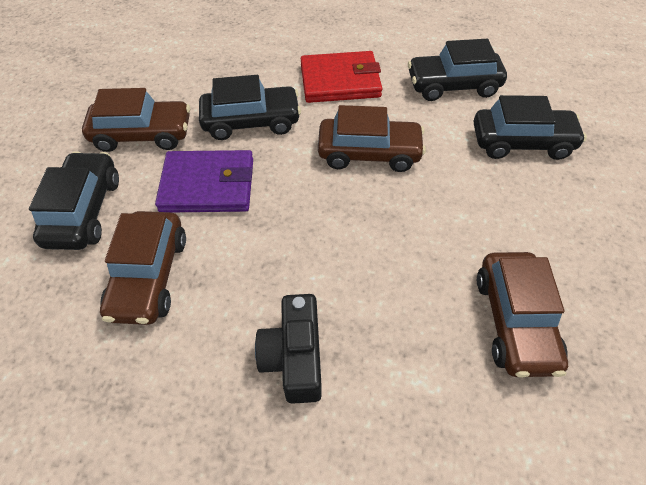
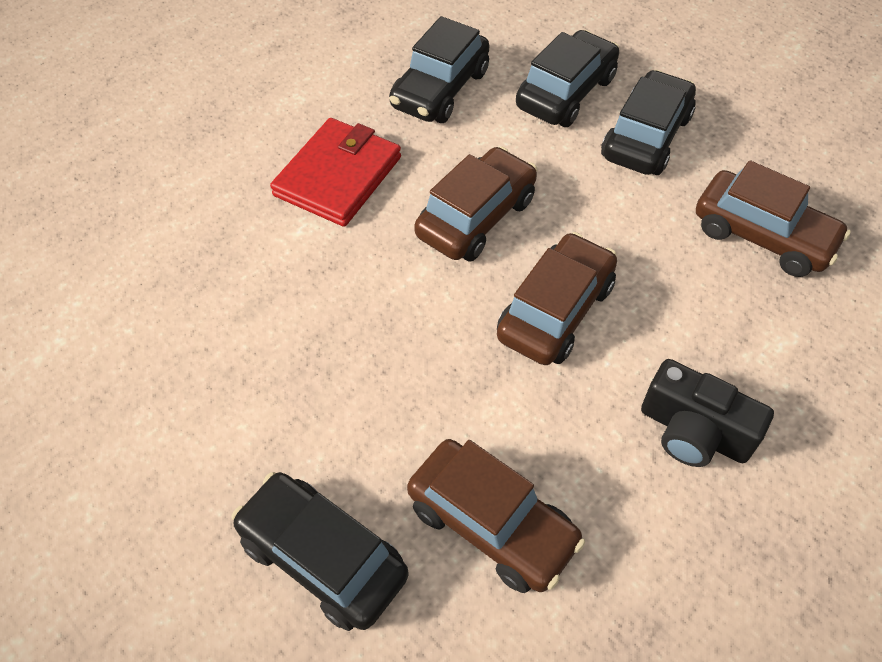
camera: 55 degrees left, 0 degrees up
brown car [82,88,190,152] -> brown car moved to [497,232,617,365]
purple wallet [155,150,253,212] -> none
black car [199,75,301,140] -> black car moved to [601,70,696,175]

